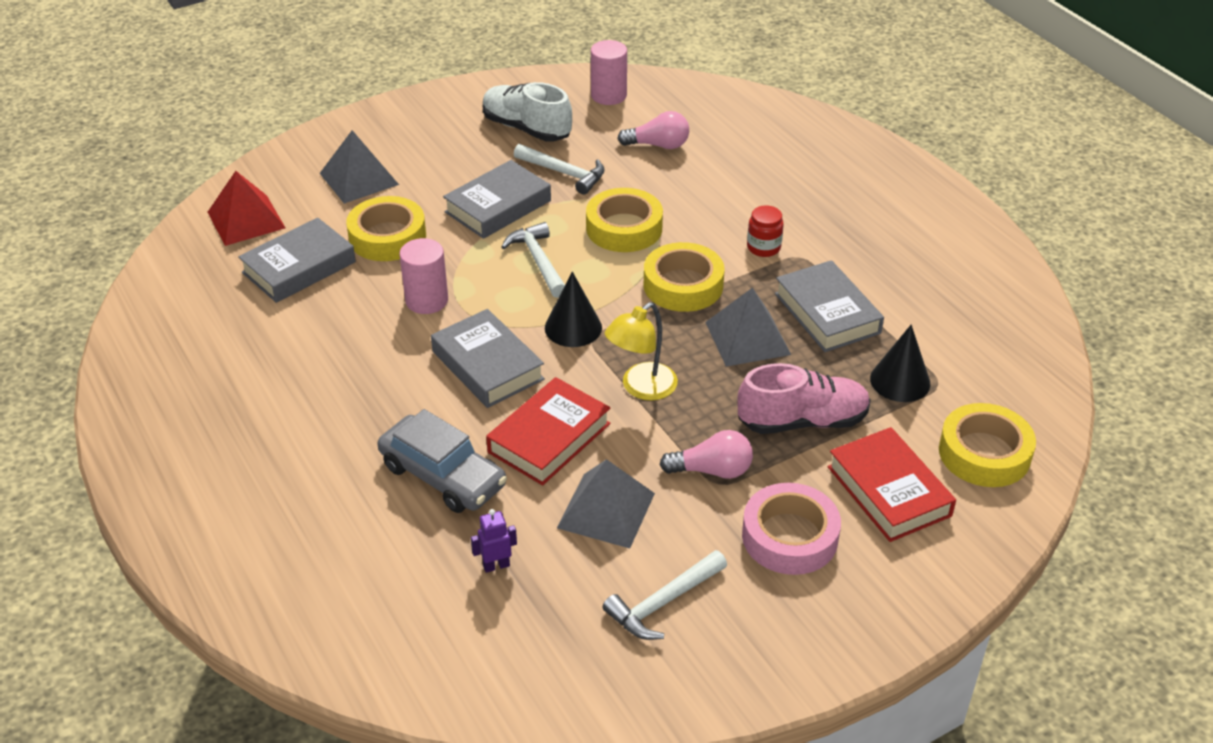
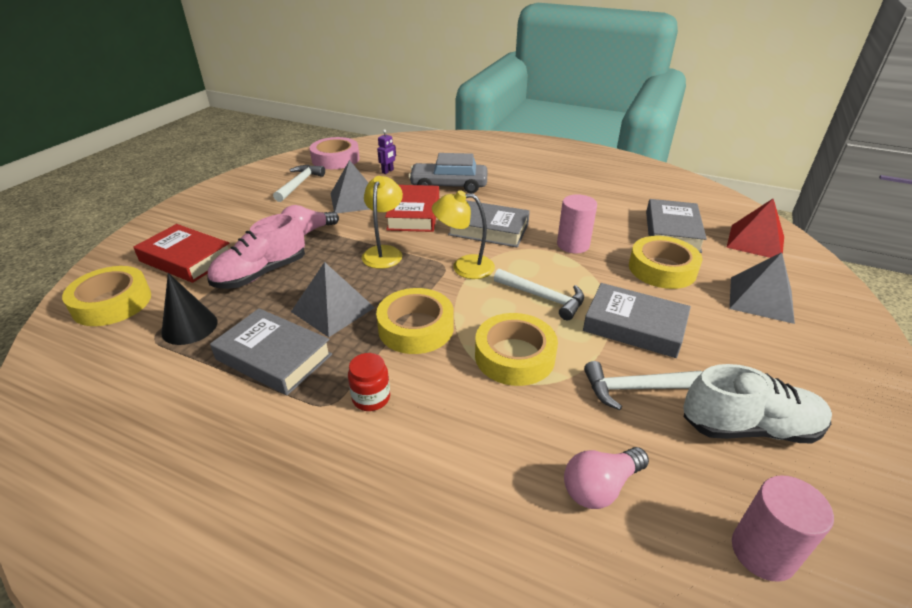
camera: 145 degrees right, 5 degrees down
grey book [443,160,551,239] -> grey book turned 75 degrees counterclockwise [583,283,691,358]
black cone [545,272,602,347] -> yellow lamp [432,190,495,279]
pink tape [742,483,841,575] -> pink tape moved to [310,137,360,169]

